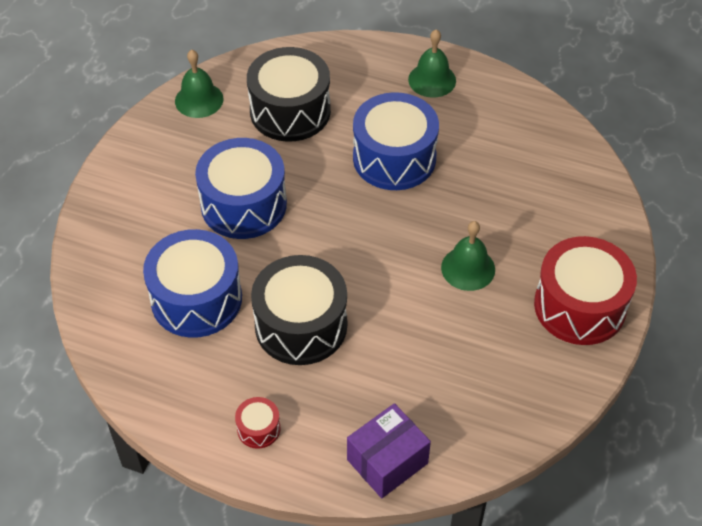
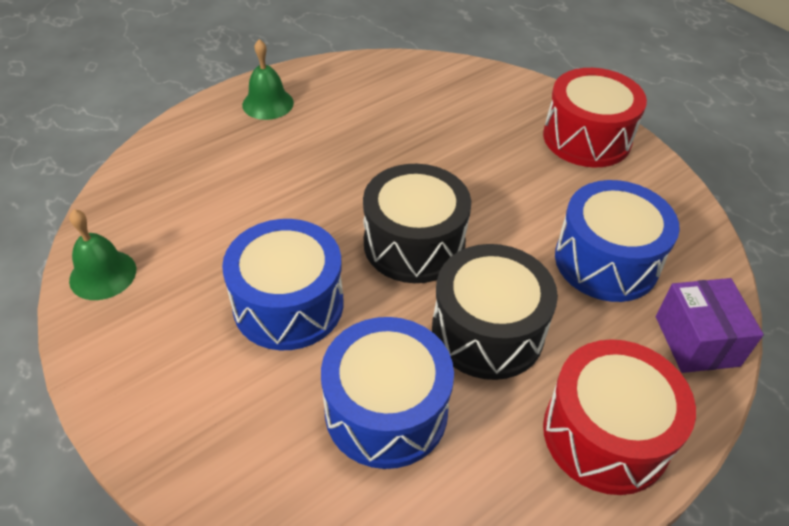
camera: 60 degrees left, 5 degrees down
red drum [235,397,280,449] -> red drum [543,339,696,495], size x2.26
black drum [247,47,331,142] -> black drum moved to [363,164,471,283]
blue drum [353,92,439,190] -> blue drum moved to [555,180,680,302]
green bell [441,221,495,291] -> none

